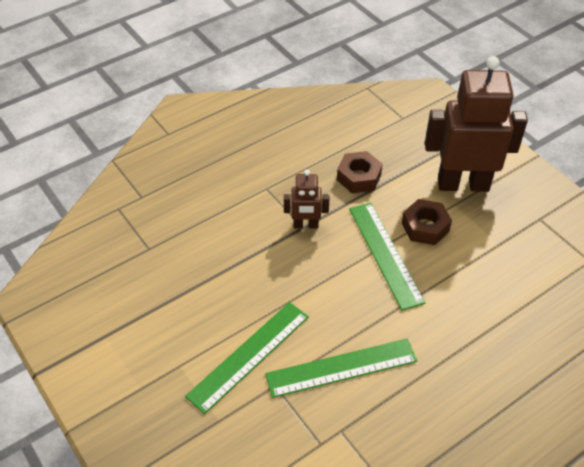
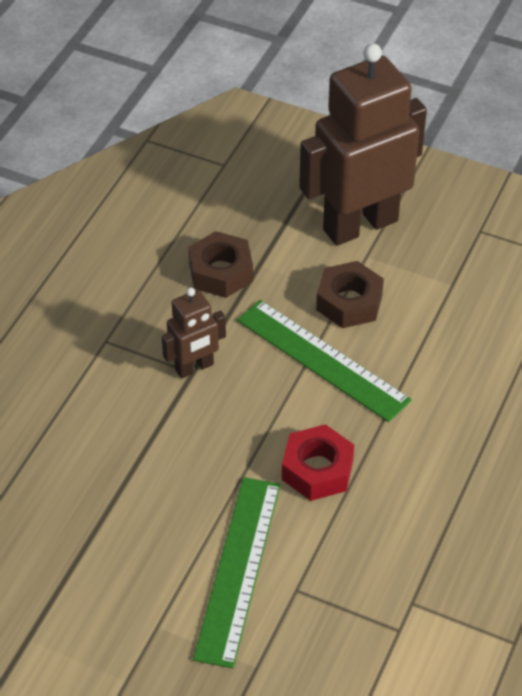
camera: 30 degrees left, 0 degrees up
green ruler [265,339,417,398] -> none
none -> red nut [282,424,354,501]

